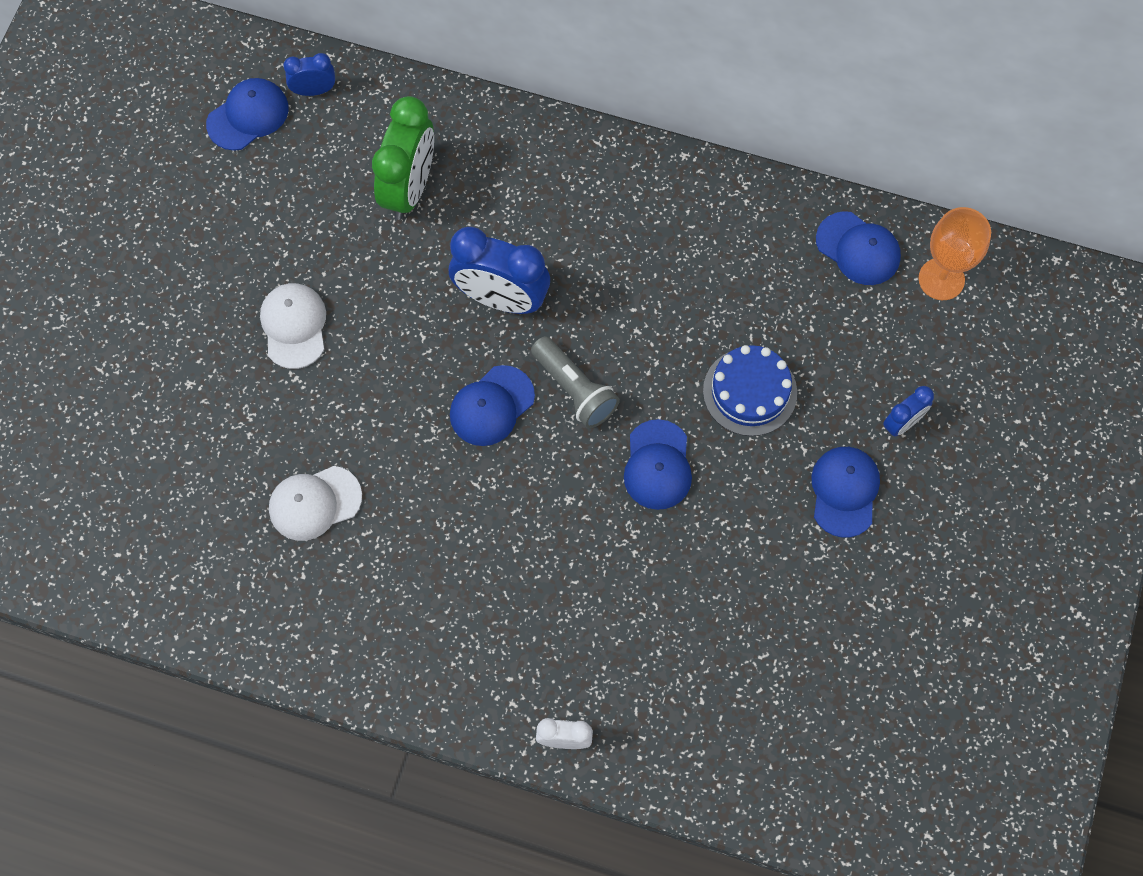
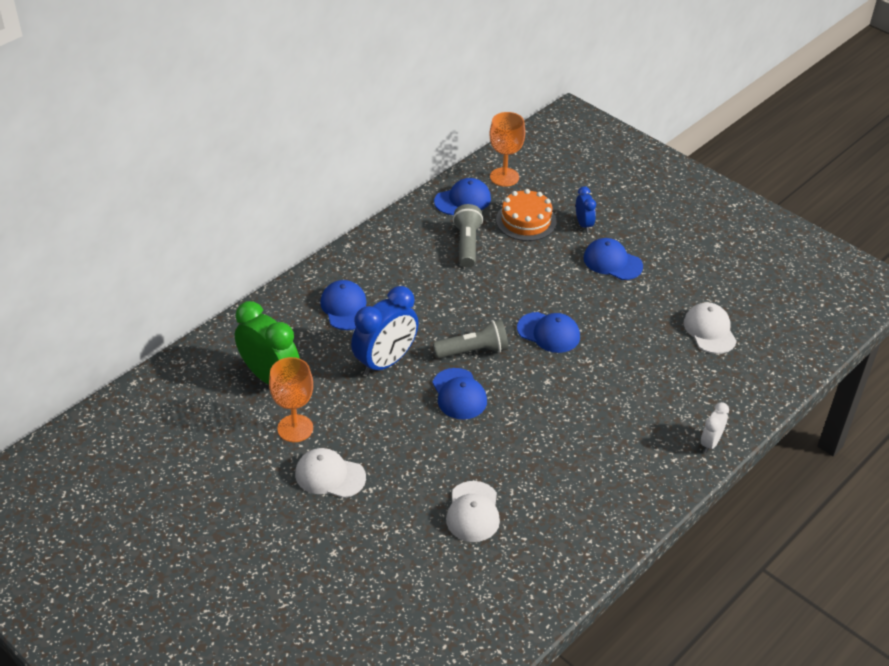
camera: 65 degrees left, 25 degrees down
blue cap [206,78,288,151] -> blue cap moved to [320,280,367,330]
blue clock [284,53,335,96] -> none
blue cake [703,345,797,436] -> none
none -> orange goblet [269,357,313,442]
none -> grey flashlight [453,204,483,267]
none -> orange cake [496,189,557,241]
none -> white cap [684,302,737,354]

